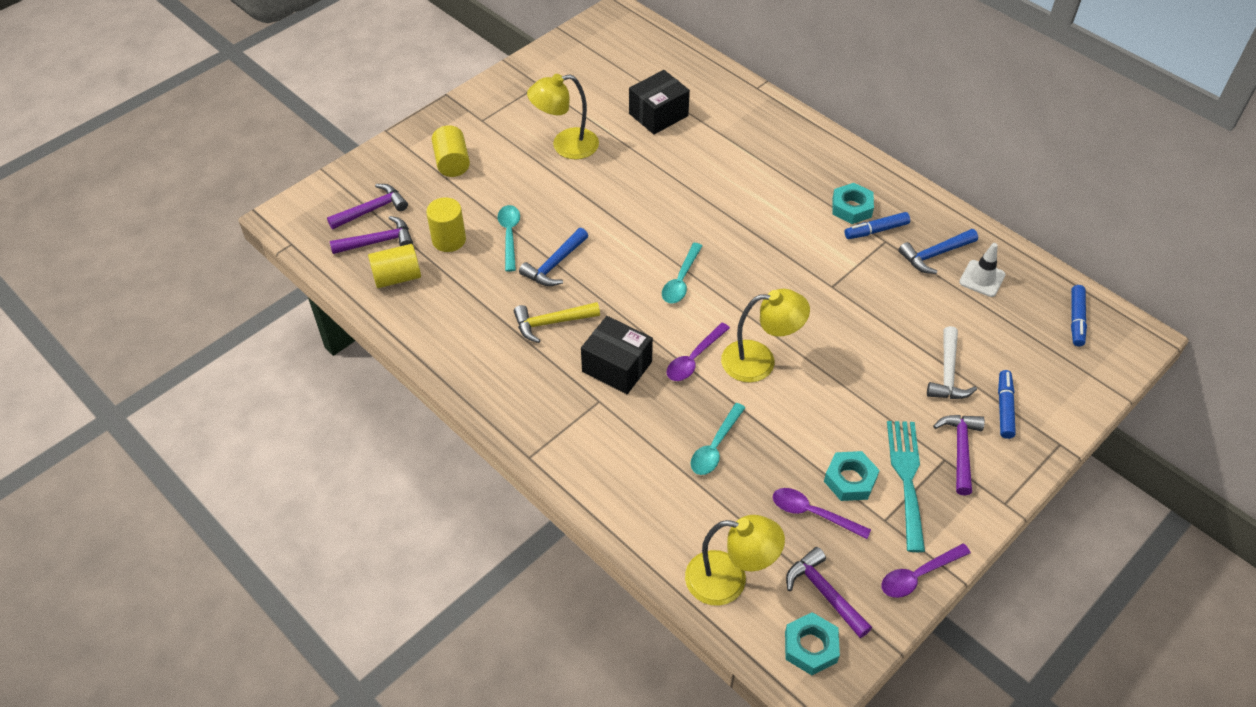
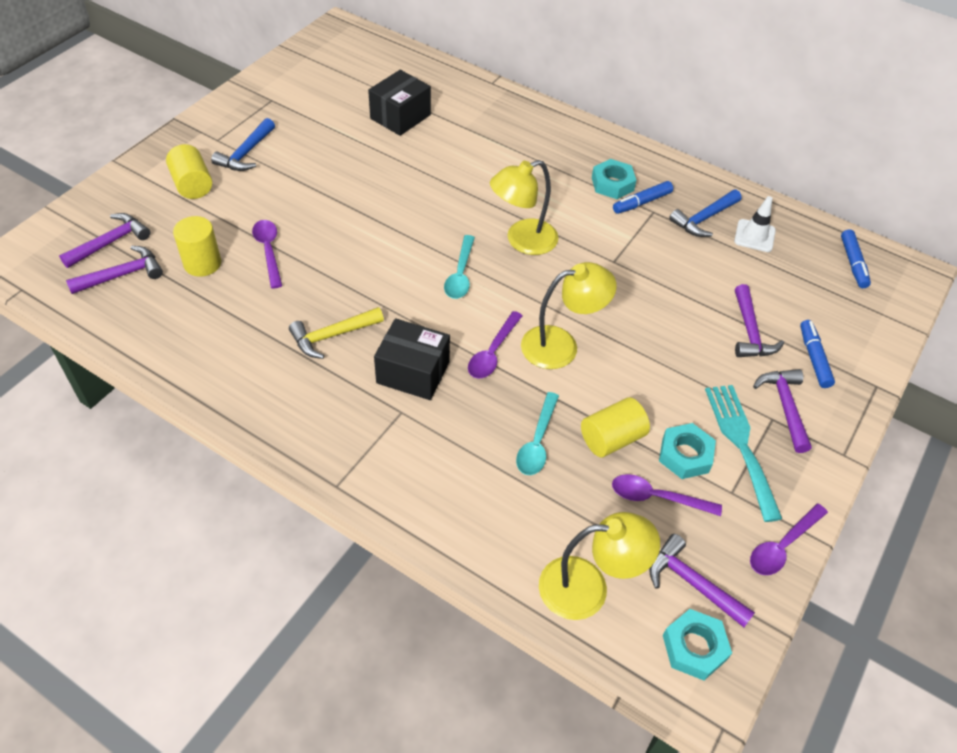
camera: 15 degrees left, 0 degrees up
yellow cylinder [368,244,421,288] -> yellow cylinder moved to [581,397,650,457]
turquoise spoon [498,205,520,272] -> purple spoon [252,220,282,288]
blue hammer [519,228,588,286] -> blue hammer moved to [211,118,275,171]
yellow lamp [527,74,599,159] -> yellow lamp moved to [490,160,559,255]
white hammer [927,326,977,399] -> purple hammer [735,284,784,357]

